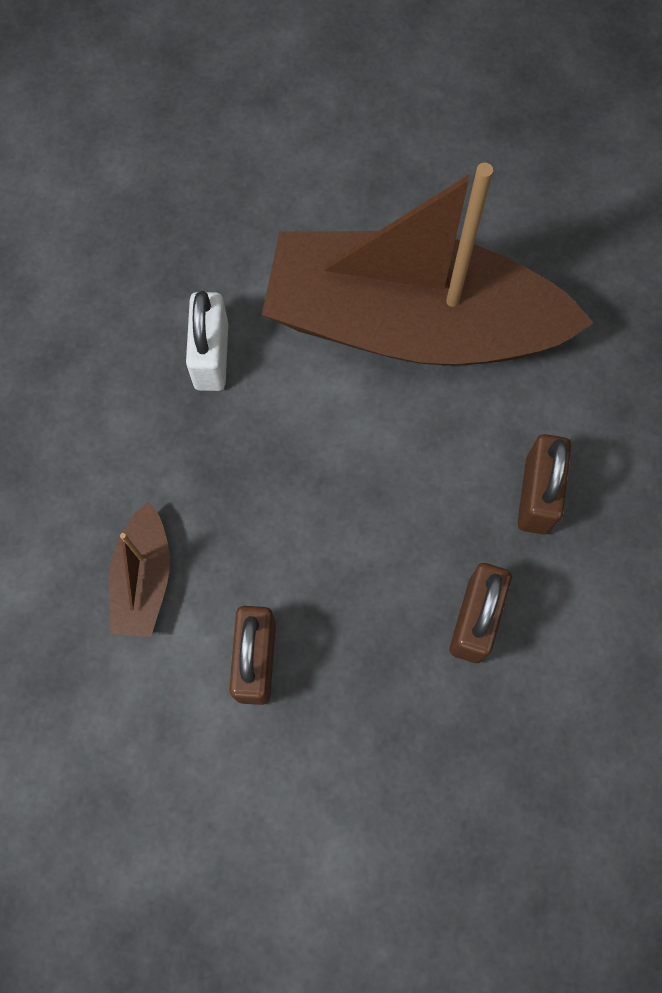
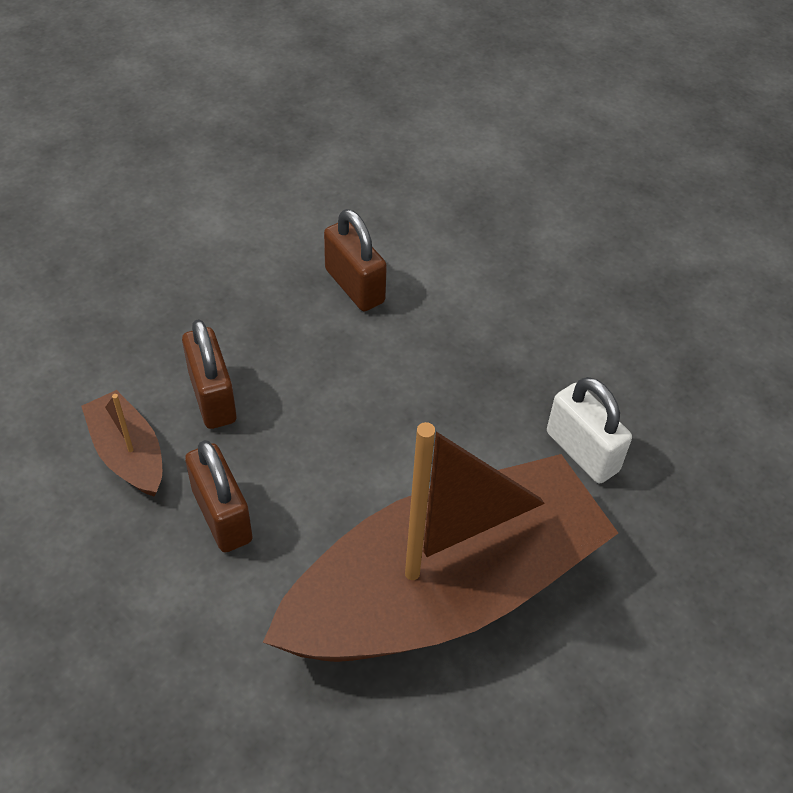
camera: 140 degrees right, 20 degrees down
brown boat [109,502,170,637] -> brown boat moved to [81,390,162,497]

